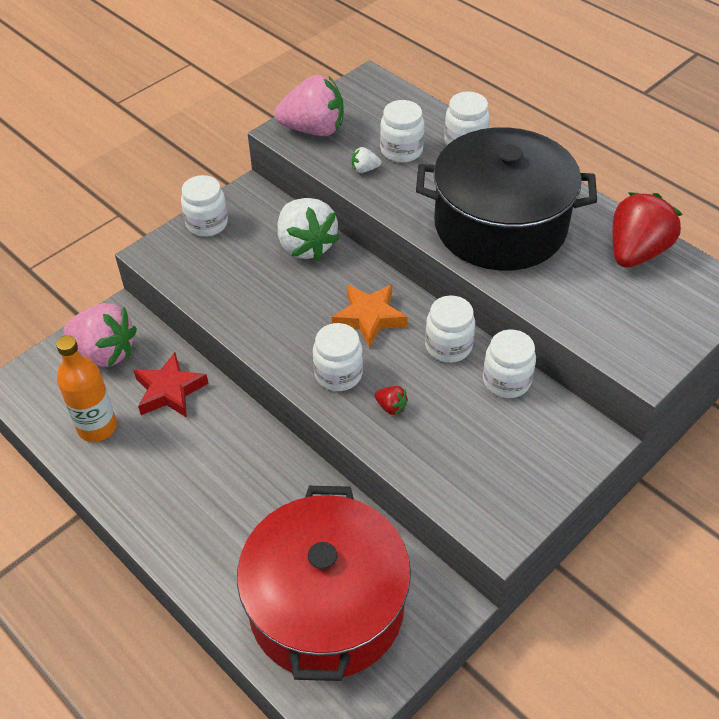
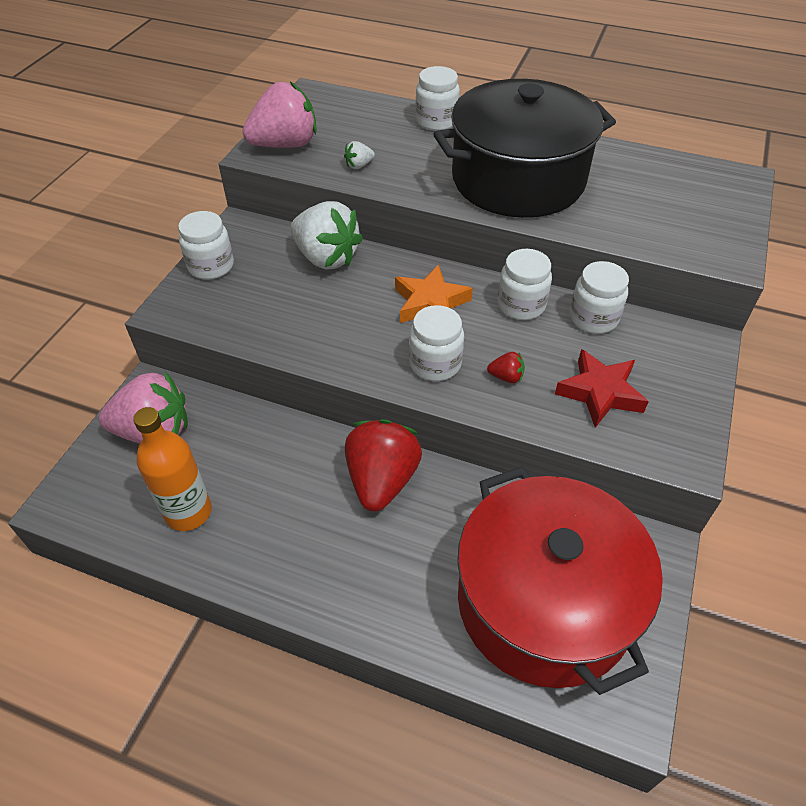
camera: 25 degrees left, 0 degrees up
red star [133,352,209,418] -> red star moved to [555,349,649,428]
white jar [380,100,424,163] -> none
red strawberry [612,192,682,268] -> red strawberry moved to [345,419,422,512]

